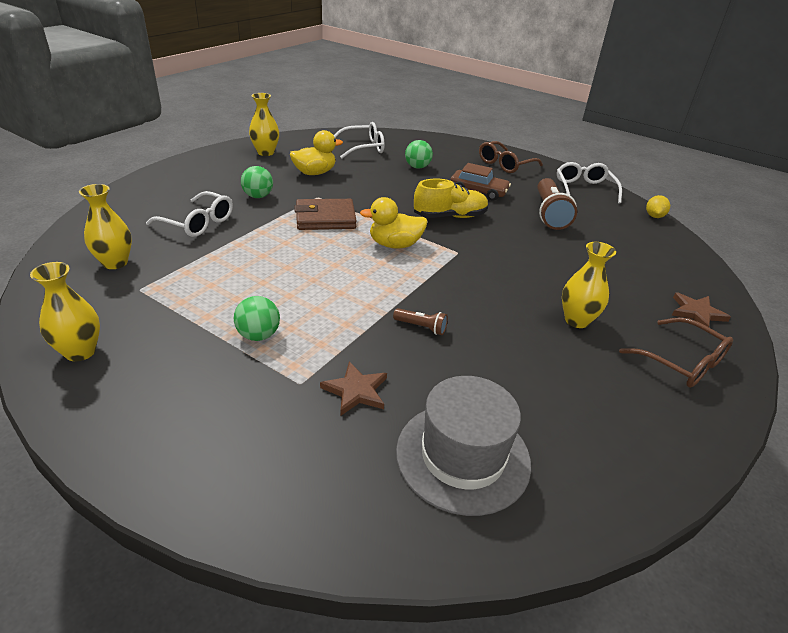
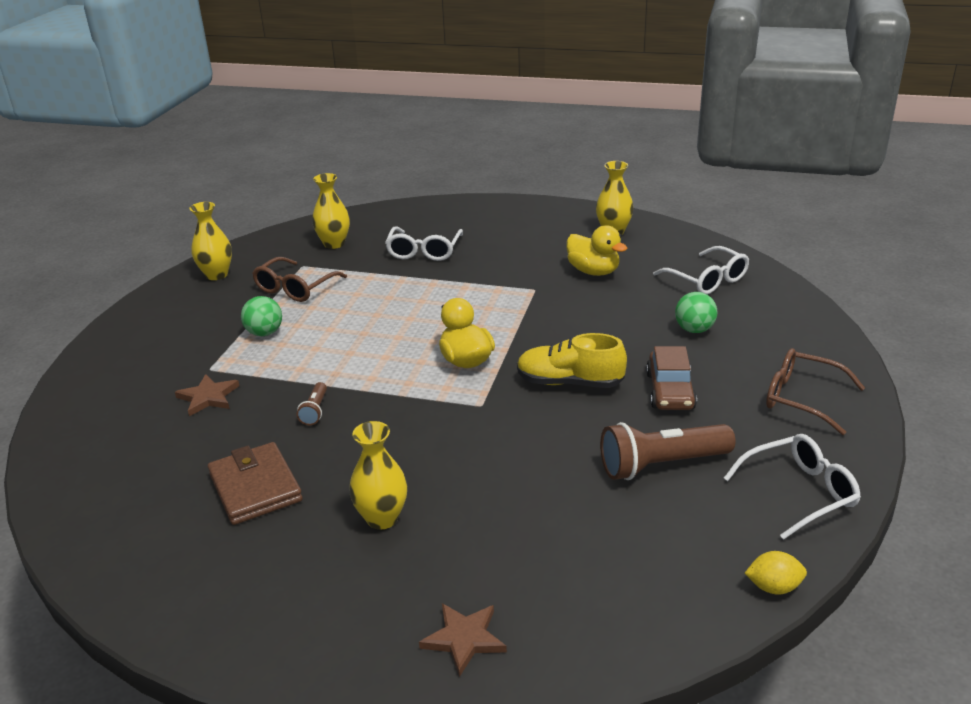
camera: 75 degrees right, 5 degrees down
green ball [241,166,273,198] -> none
brown wallet [294,199,357,230] -> brown wallet moved to [208,442,303,525]
grey hat [396,376,531,516] -> none
yellow shoe [414,179,488,218] -> yellow shoe turned 135 degrees clockwise [517,333,627,388]
brown glasses [619,317,733,388] -> brown glasses moved to [252,257,347,302]

